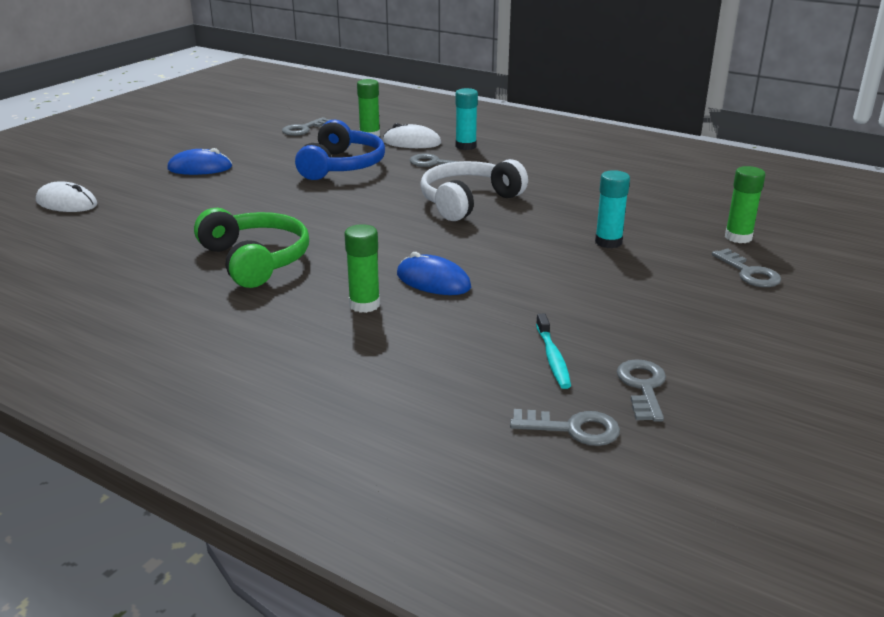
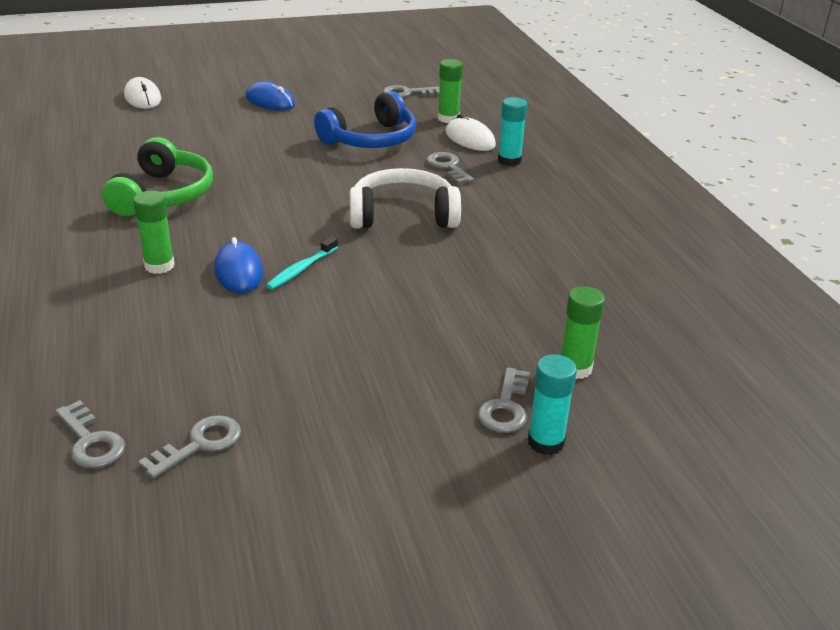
camera: 40 degrees right, 5 degrees up
turquoise toothbrush [536,313,571,389] -> turquoise toothbrush moved to [266,236,338,290]
turquoise glue stick [595,170,630,248] -> turquoise glue stick moved to [528,354,577,455]

